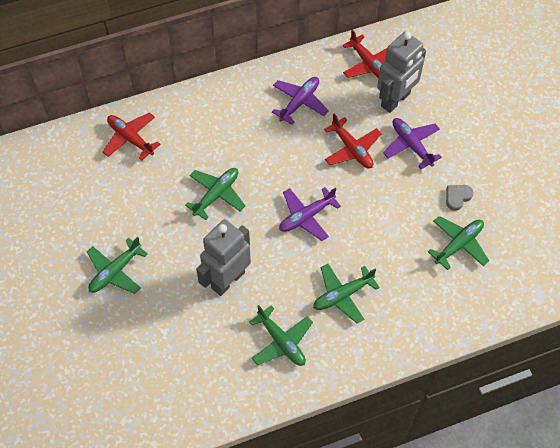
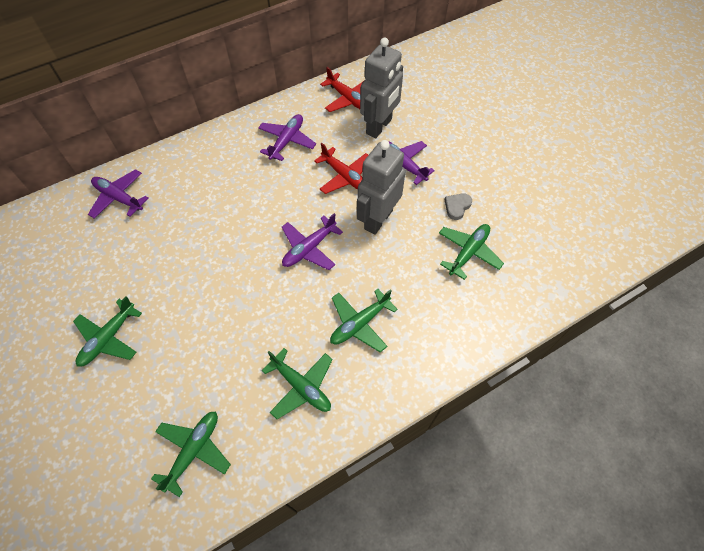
camera: 10 degrees left, 0 degrees up
red plane [103,112,161,160] -> purple plane [88,169,149,219]
green plane [185,168,245,220] -> green plane moved to [151,412,231,497]
grey robot [196,219,251,296] -> grey robot moved to [357,140,405,235]

